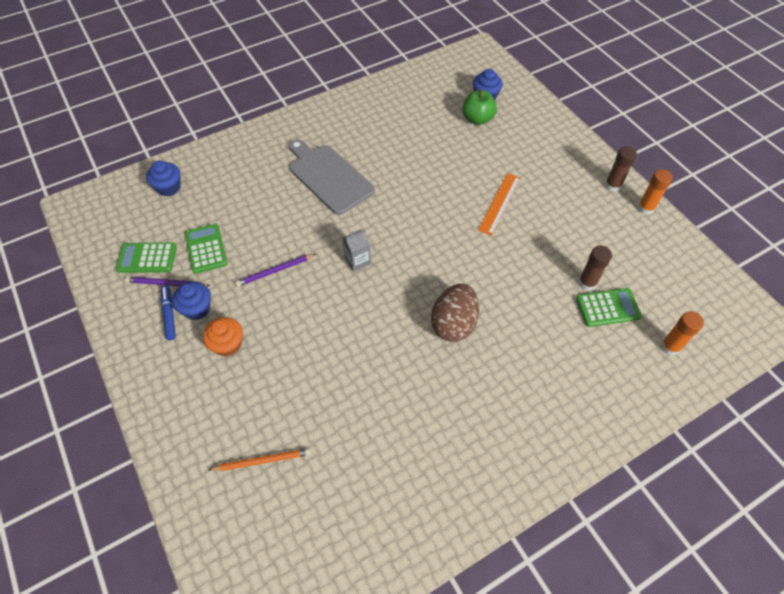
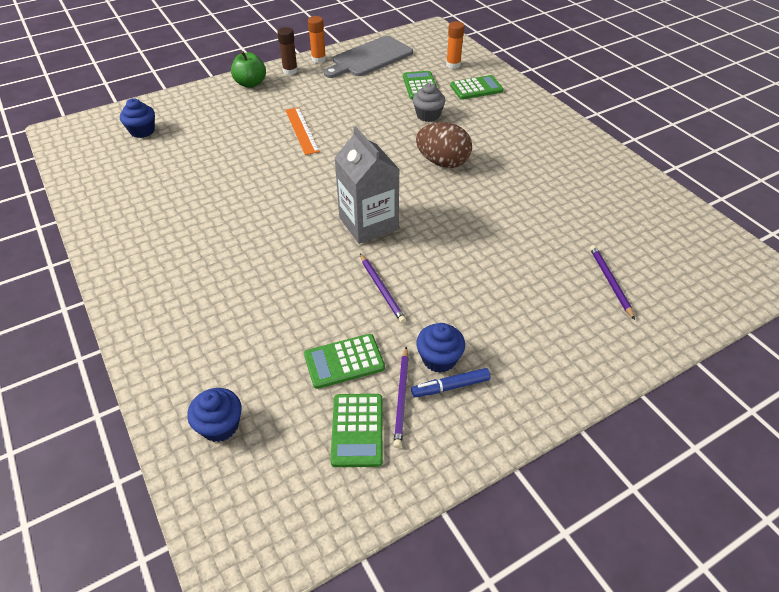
camera: 90 degrees left, 10 degrees down
orange cupcake [203,317,243,357] -> none
orange pencil [208,448,311,471] -> purple pencil [590,245,635,320]
grey cutting board [289,139,375,215] -> grey cutting board moved to [324,36,413,78]
grey carton [342,229,371,272] -> grey carton [334,126,400,244], size x2.03
green apple [462,89,497,125] -> green apple moved to [231,51,266,88]
orange ruler [478,173,520,236] -> orange ruler turned 45 degrees clockwise [285,107,320,155]
brown glue stick [578,246,612,291] -> none
none -> grey cupcake [413,83,445,122]
none -> green calculator [450,75,504,100]

